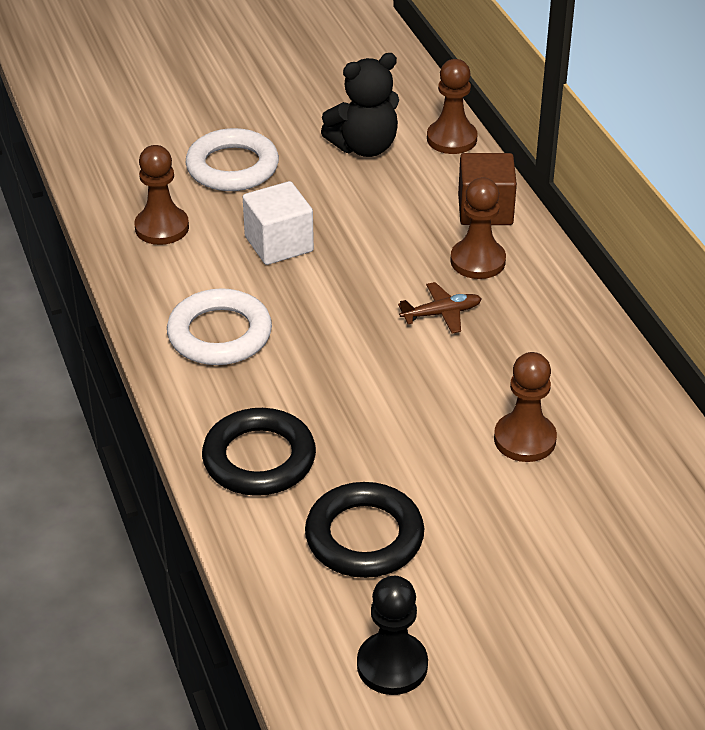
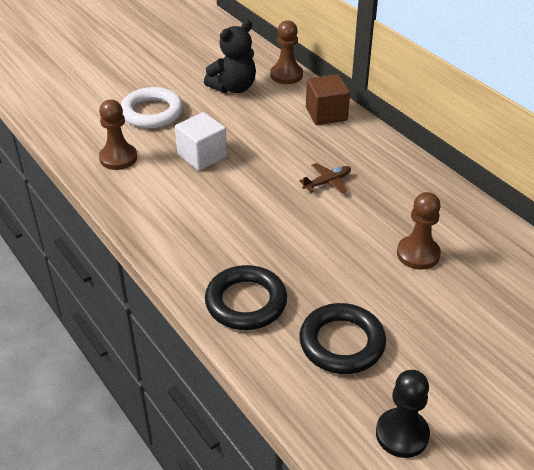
camera: 15 degrees left, 0 degrees up
white ring [167,288,272,365] -> none
brown pawn [450,178,506,279] -> none

